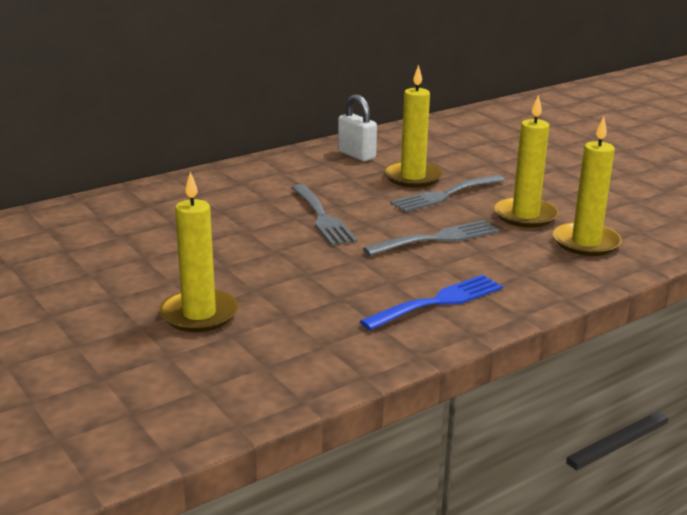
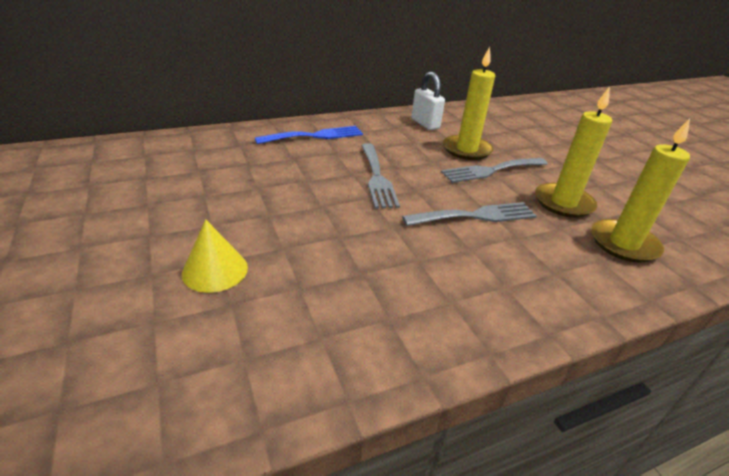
camera: 10 degrees right, 10 degrees up
yellow candle [159,171,238,332] -> yellow cone [182,219,248,293]
blue fork [360,275,503,330] -> blue fork moved to [255,126,363,144]

